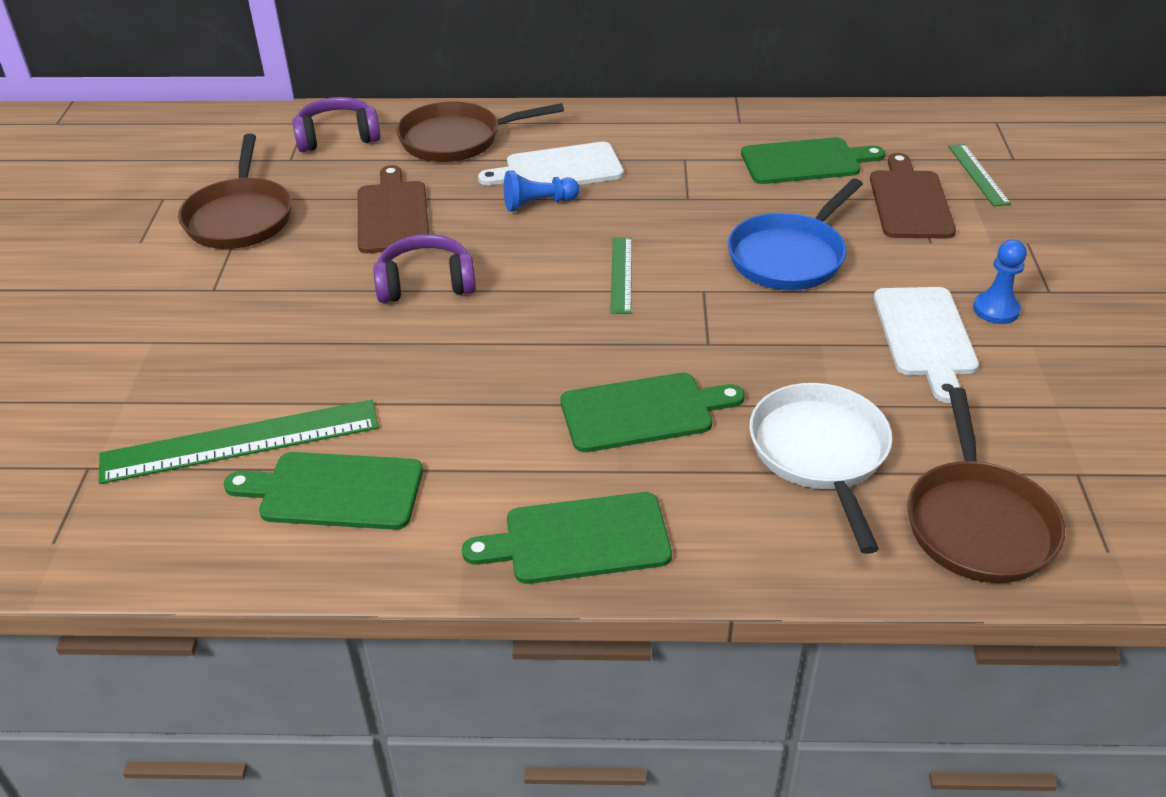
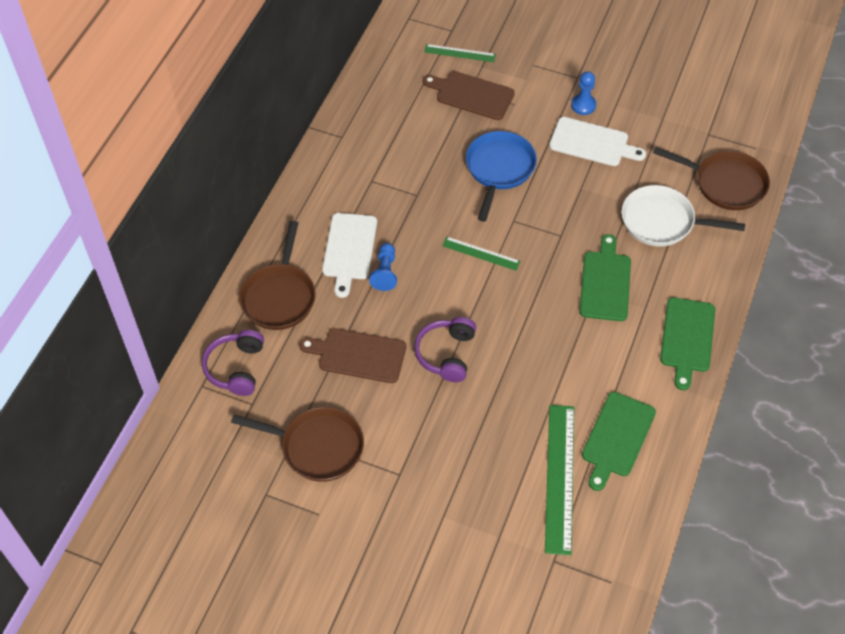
camera: 70 degrees left, 15 degrees up
blue pan [728,178,863,290] -> blue pan turned 135 degrees counterclockwise [466,131,537,222]
green cutting board [741,137,885,184] -> none

